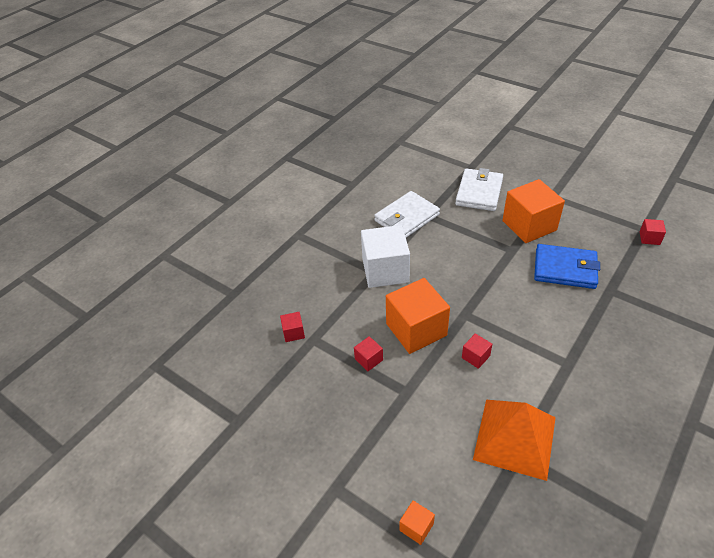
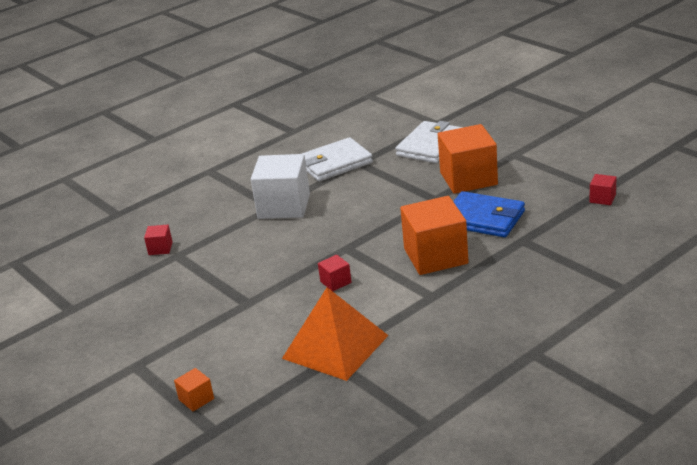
camera: 15 degrees right, 15 degrees down
red cube [354,336,383,371] -> none
orange cube [386,278,450,354] -> orange cube moved to [400,196,469,275]

